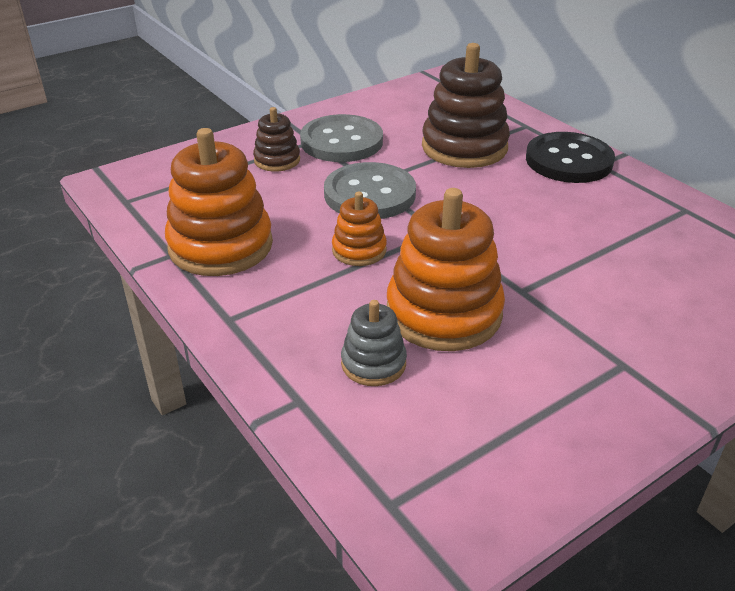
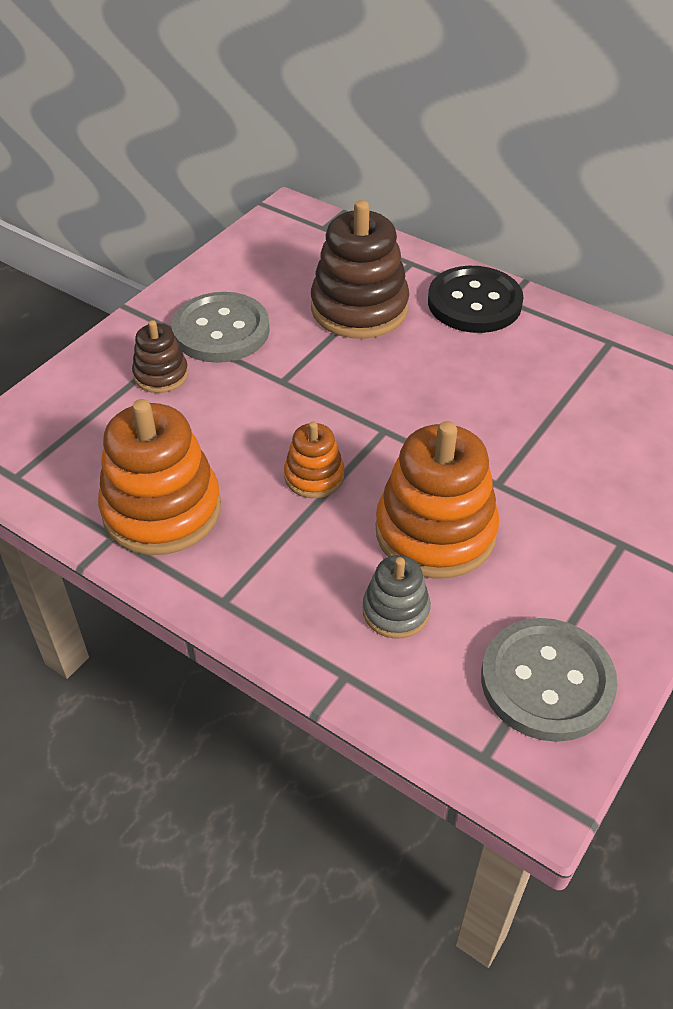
camera: 20 degrees left, 10 degrees up
grey button [324,162,416,219] -> grey button moved to [481,618,618,742]

